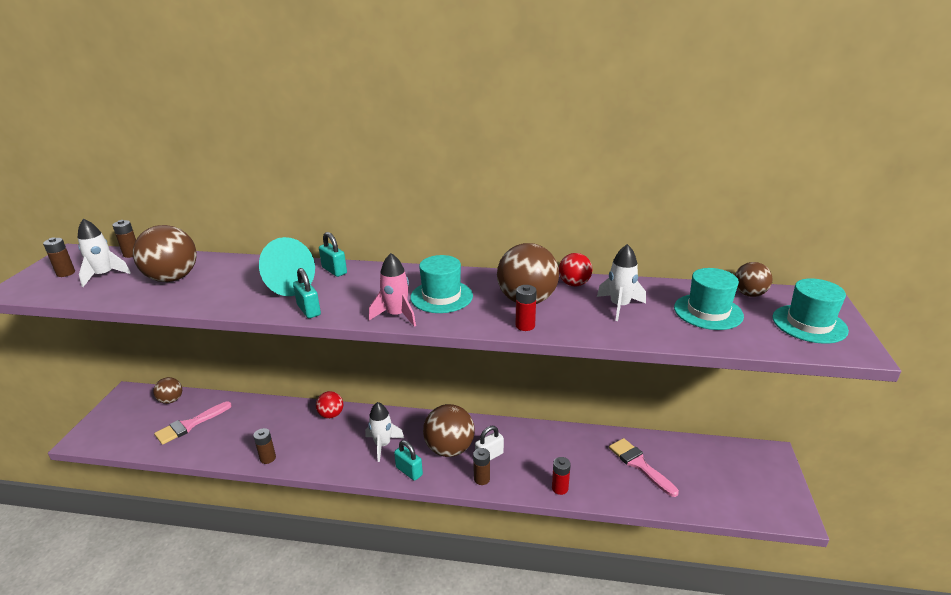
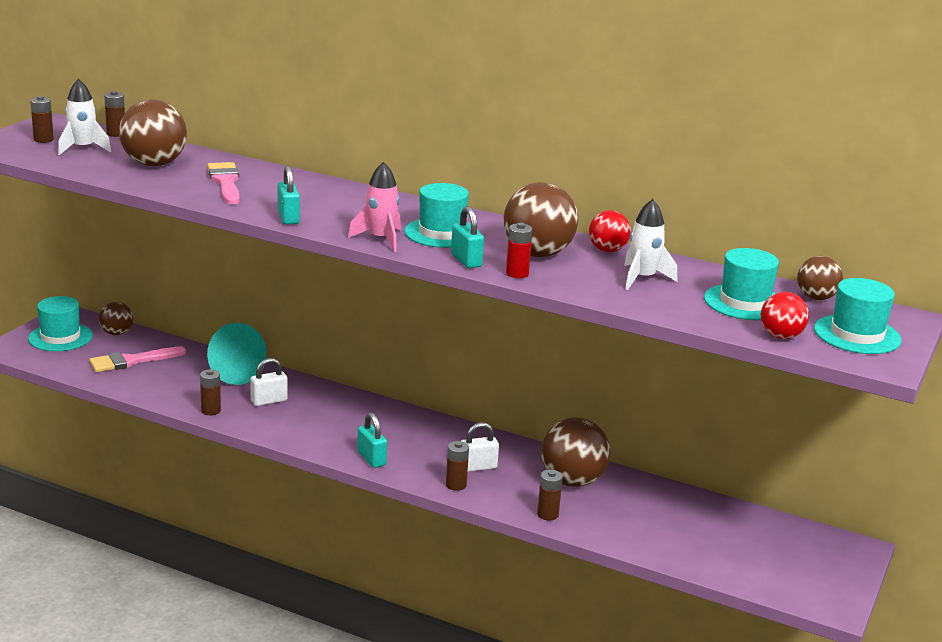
camera: 15 degrees right, 5 degrees down
turquoise cone [259,237,315,296] -> turquoise cone moved to [207,323,267,385]
red ball [316,391,343,419] -> red ball moved to [761,292,809,339]
turquoise padlock [319,232,347,277] -> turquoise padlock moved to [451,206,484,268]
white rocket [365,402,404,462] -> none
brown ball [423,404,475,457] -> brown ball moved to [541,418,610,487]
red battery [552,457,571,495] -> brown battery [537,470,563,521]
pink brush [609,438,679,497] -> pink brush moved to [207,162,240,204]
none -> turquoise hat [28,296,93,351]
none -> white padlock [250,358,288,406]

